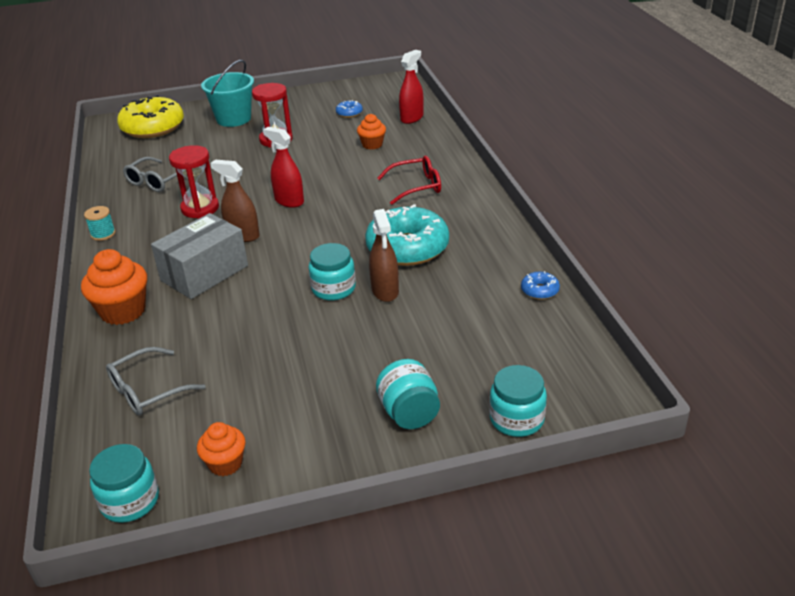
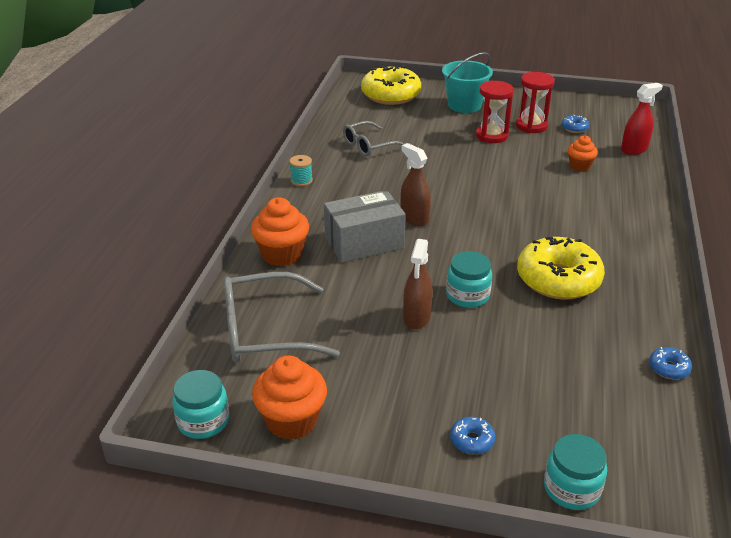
camera: 25 degrees right, 0 degrees up
grey glasses [106,347,206,415] -> grey glasses [224,272,340,363], size x1.60
red hourglass [169,145,219,218] -> red hourglass moved to [516,72,555,133]
orange cupcake [197,422,246,476] -> orange cupcake [252,355,327,440], size x1.66
red spray bottle [263,127,304,208] -> none
turquoise donut [365,204,449,266] -> yellow donut [517,237,605,300]
brown spray bottle [369,209,399,302] -> brown spray bottle moved to [403,239,433,330]
turquoise jar [376,359,440,429] -> blue donut [450,417,495,455]
red glasses [377,156,441,205] -> none

